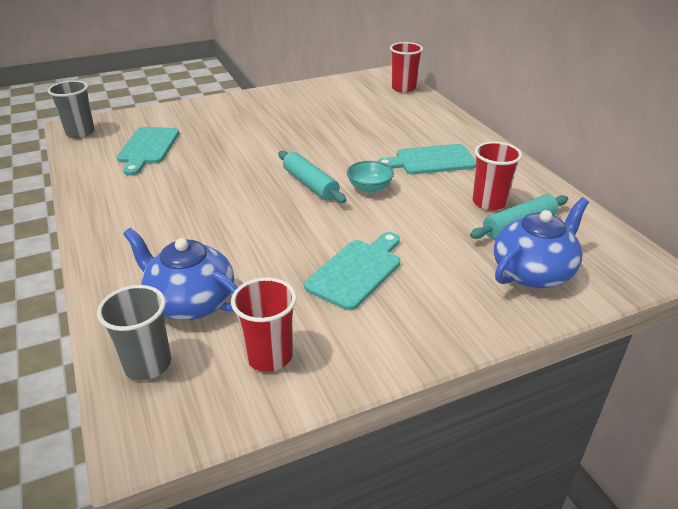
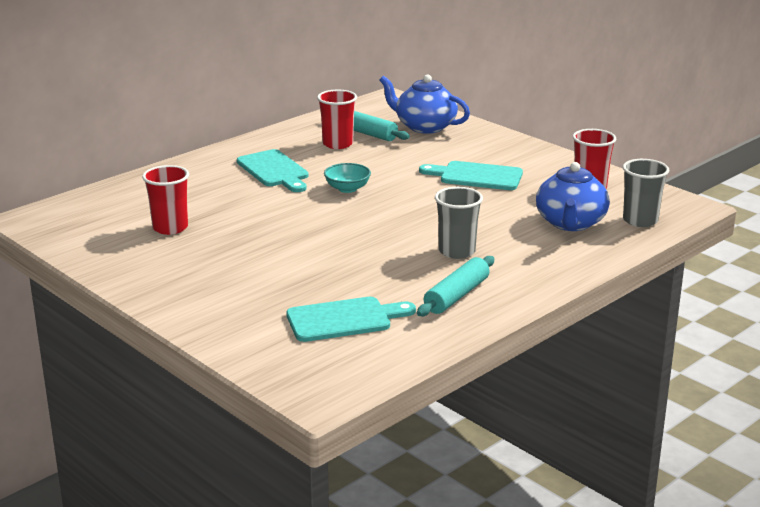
camera: 110 degrees left, 10 degrees down
grey cup [48,80,95,138] -> grey cup moved to [435,187,483,259]
turquoise rolling pin [278,151,346,203] -> turquoise rolling pin moved to [417,256,494,316]
red cup [390,42,423,93] -> red cup moved to [142,165,189,235]

